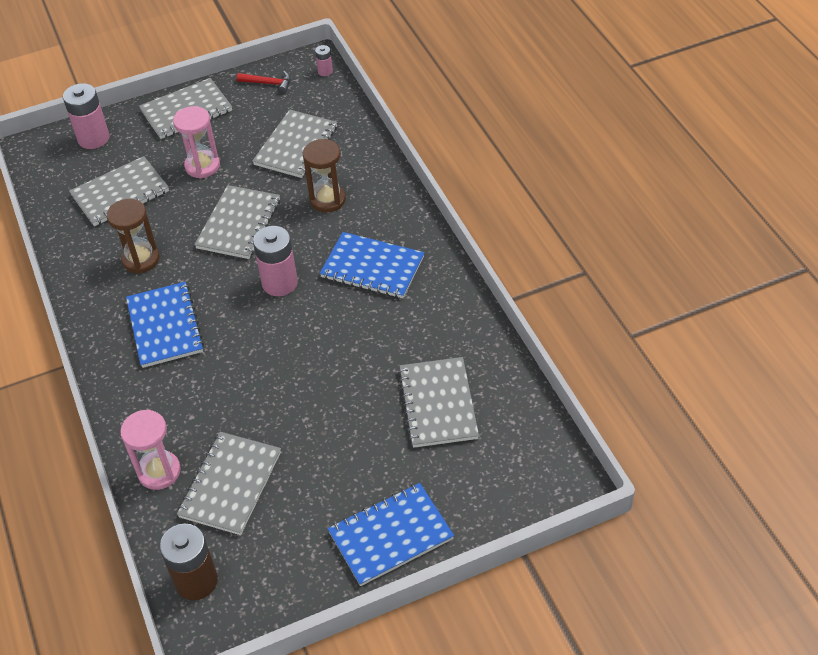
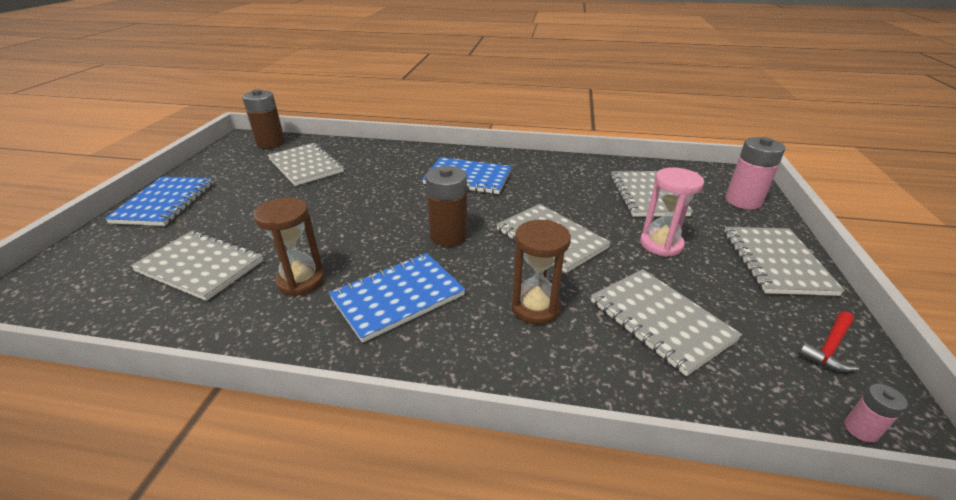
camera: 120 degrees right, 15 degrees down
brown hourglass [107,199,160,274] -> brown hourglass moved to [254,197,325,296]
pink hourglass [120,409,181,490] -> none
pink battery [253,226,298,296] -> brown battery [426,166,468,247]

